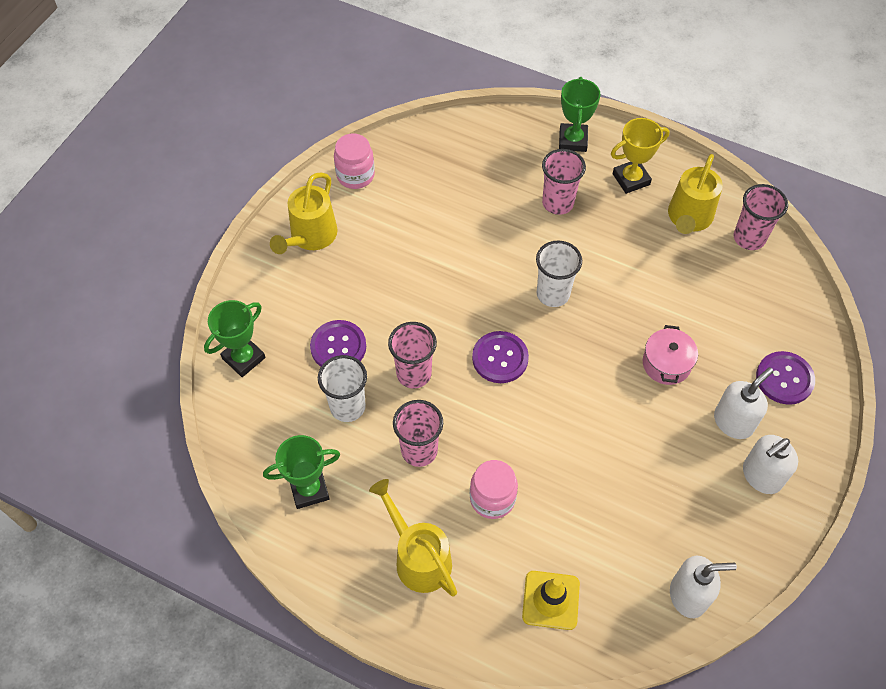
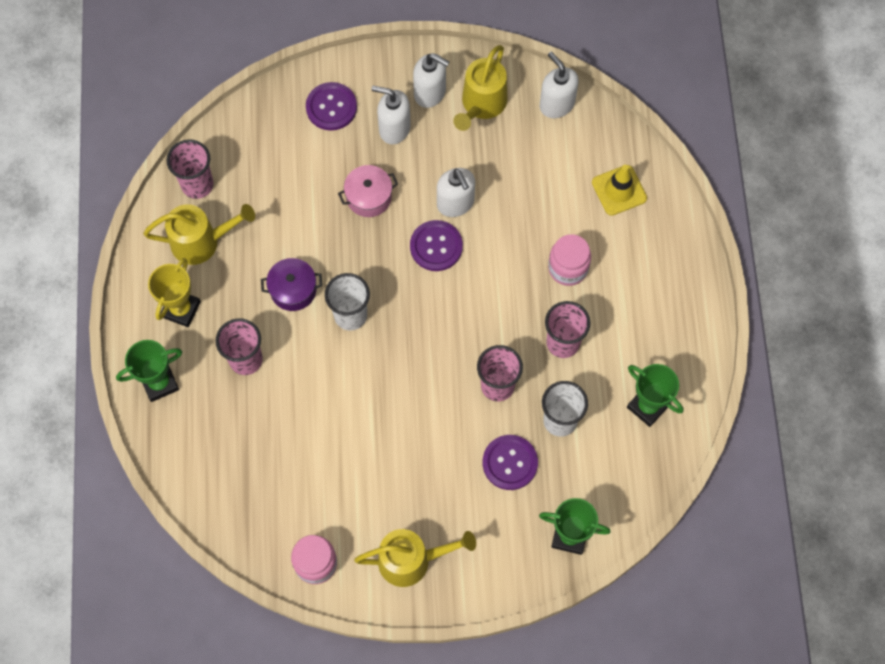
camera: 120 degrees left, 10 degrees up
yellow watering can [369,479,457,596] -> yellow watering can moved to [453,45,508,131]
purple button [472,331,529,383] -> purple button moved to [410,220,463,271]
yellow trophy [611,118,669,194] -> yellow trophy turned 75 degrees clockwise [148,258,201,327]
none -> purple pot [261,258,322,311]
none -> white soap dispenser [437,168,475,217]

